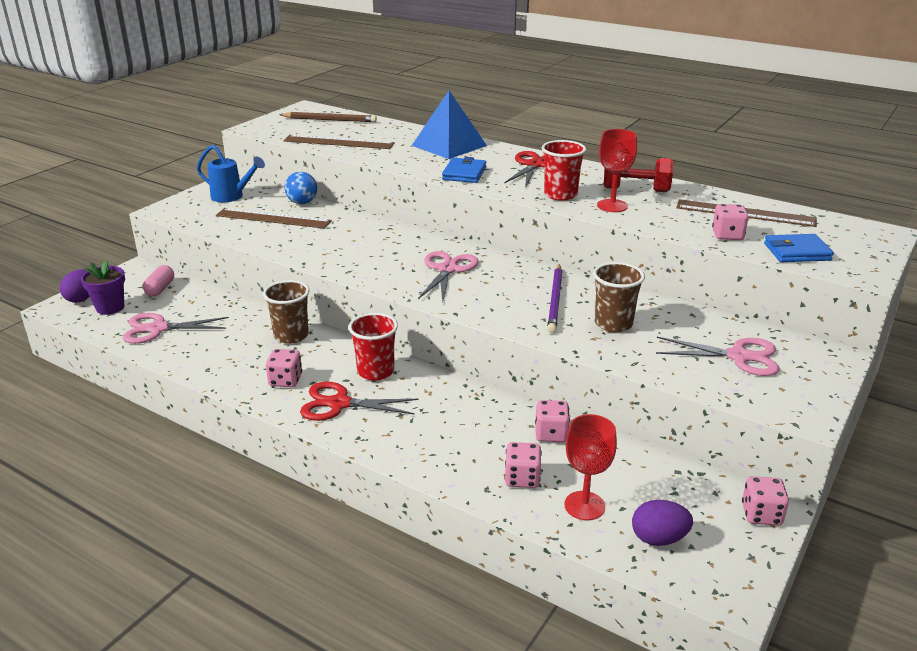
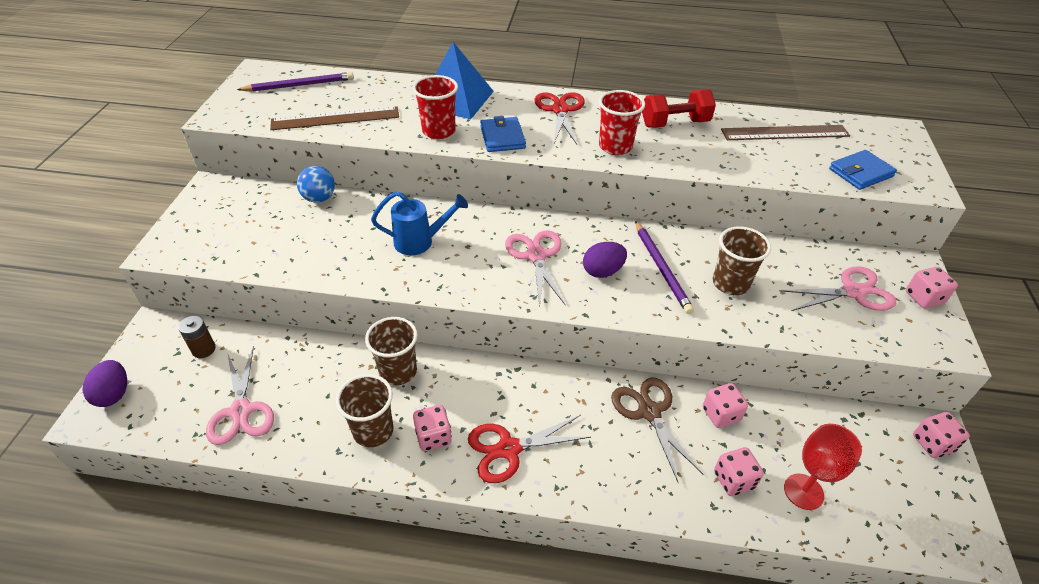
camera: 25 degrees left, 15 degrees up
purple flower pot [81,261,125,315] -> none
pink scissors [122,313,229,344] -> pink scissors turned 75 degrees counterclockwise [206,346,274,445]
pink capsule [143,265,174,296] -> brown battery [178,316,216,358]
blue watering can [197,145,265,202] -> blue watering can moved to [371,191,468,255]
brown ruler [216,208,332,229] -> none
brown pencil [279,112,377,122] -> purple pencil [237,72,354,92]
red cup [348,313,398,381] -> red cup moved to [413,75,458,139]
red goblet [597,129,637,212] -> none
purple egg [632,500,693,546] -> purple egg moved to [583,242,627,278]
pink dice [712,204,749,240] -> pink dice moved to [906,267,958,309]
none -> brown cup [336,374,394,447]
none -> brown scissors [611,378,704,482]

